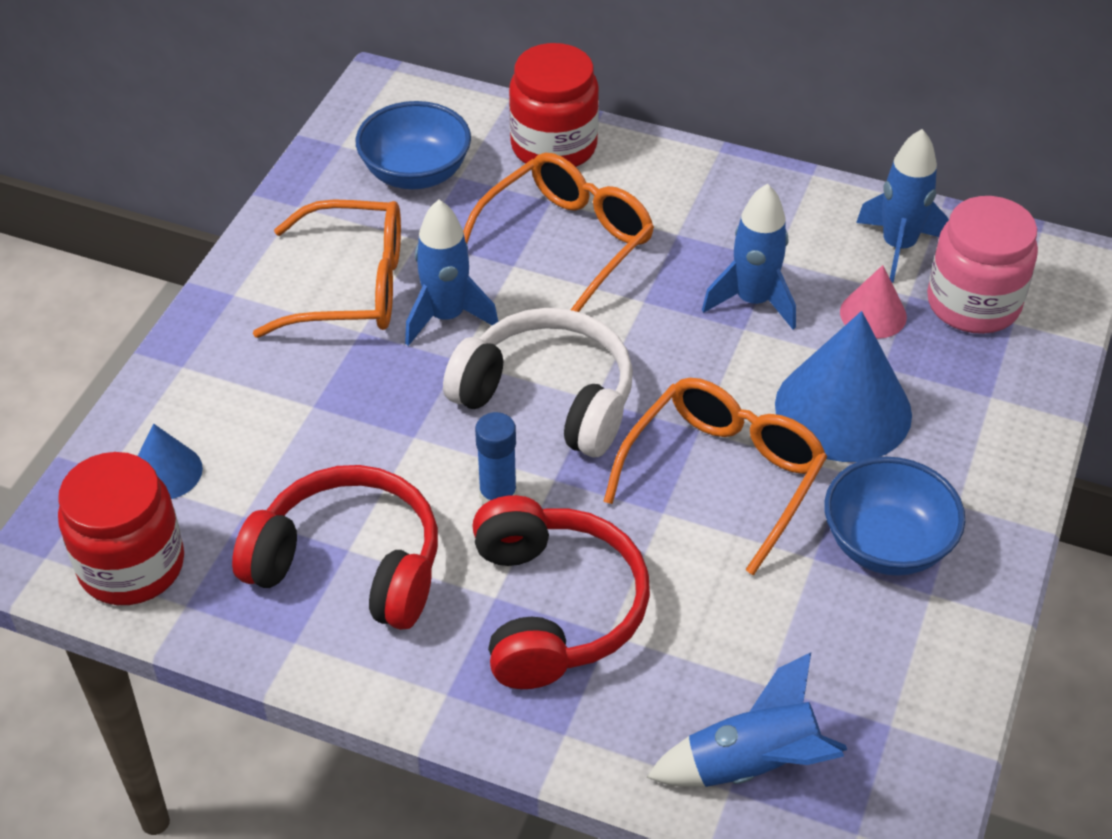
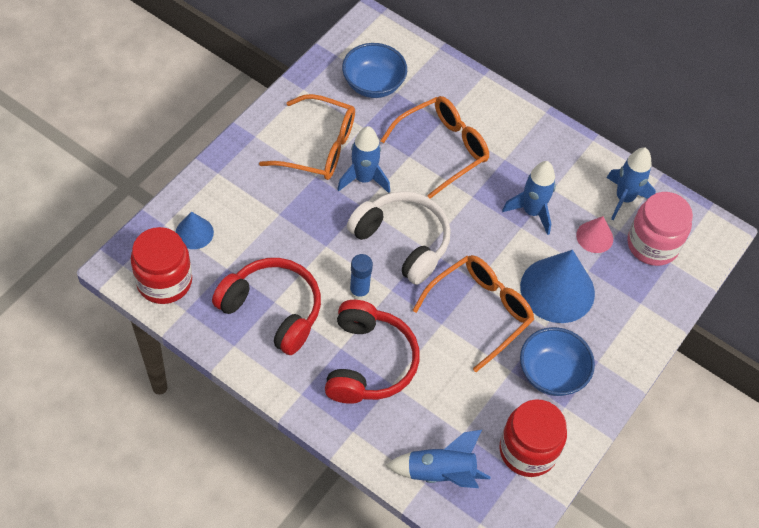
camera: 10 degrees right, 10 degrees up
red jar [509,43,599,167] -> red jar moved to [500,399,567,477]

